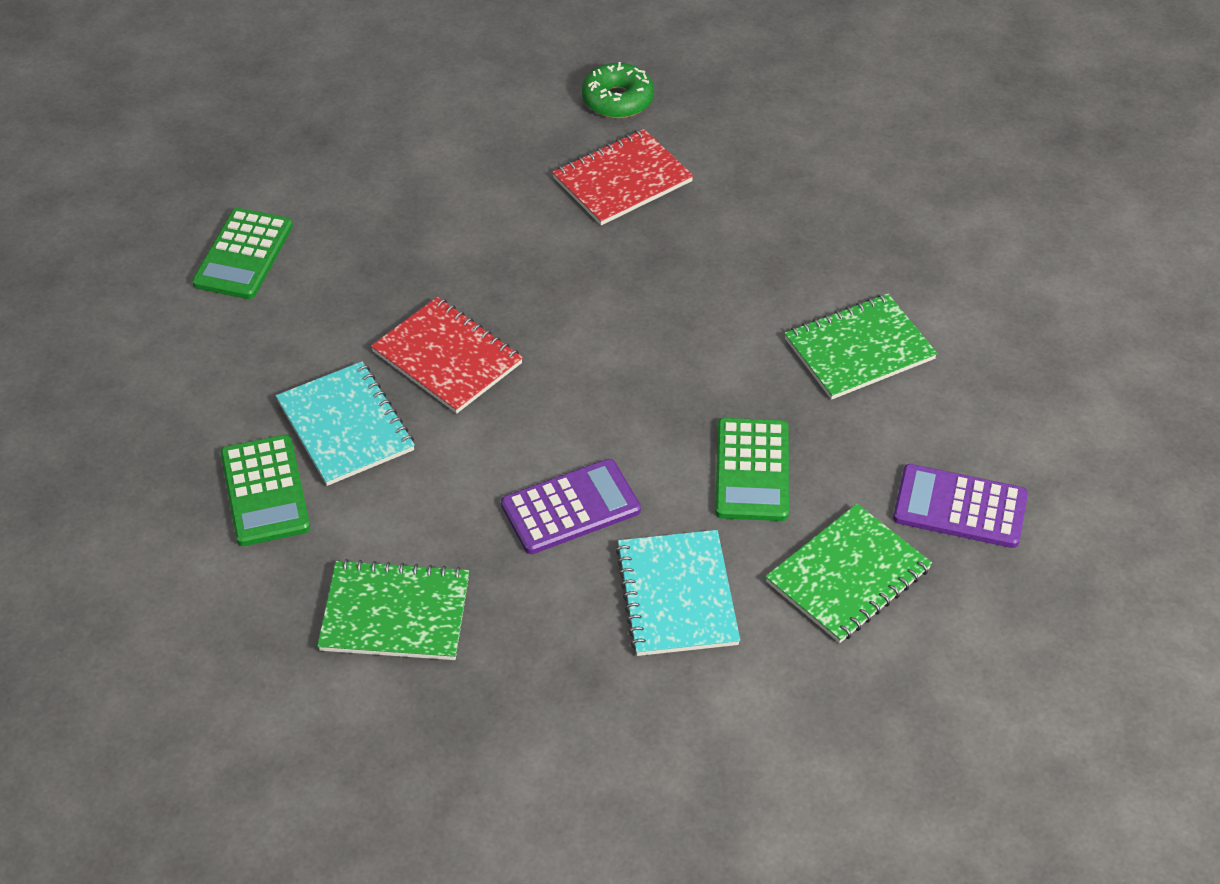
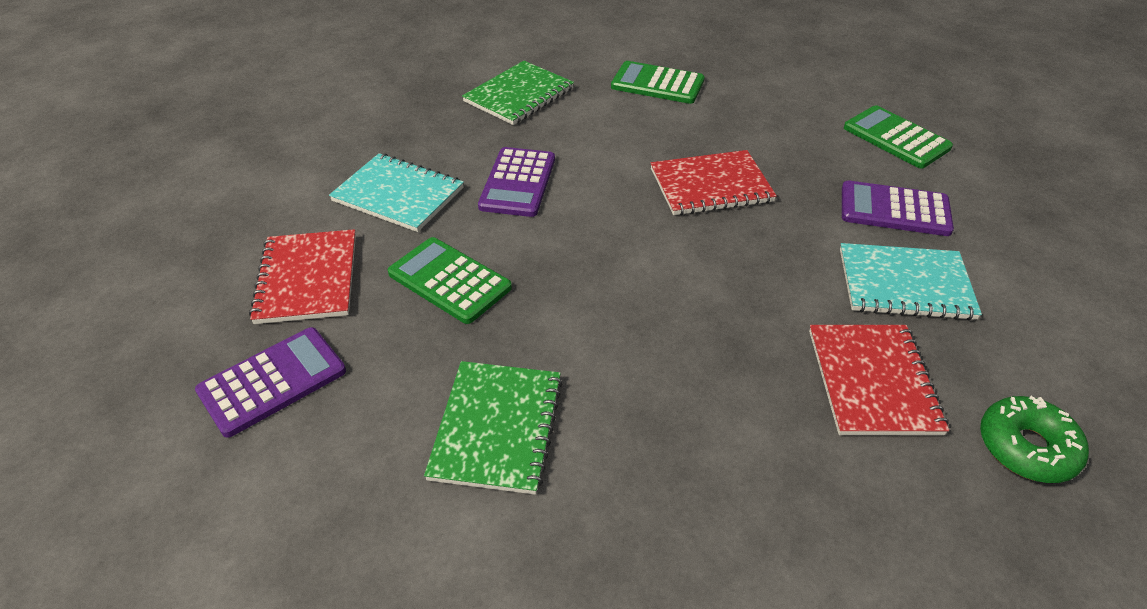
camera: 125 degrees right, 5 degrees down
turquoise notebook [276,361,415,486] -> turquoise notebook moved to [840,243,982,320]
green notebook [765,504,932,643] -> red notebook [249,229,356,324]
none -> purple calculator [842,181,954,236]

